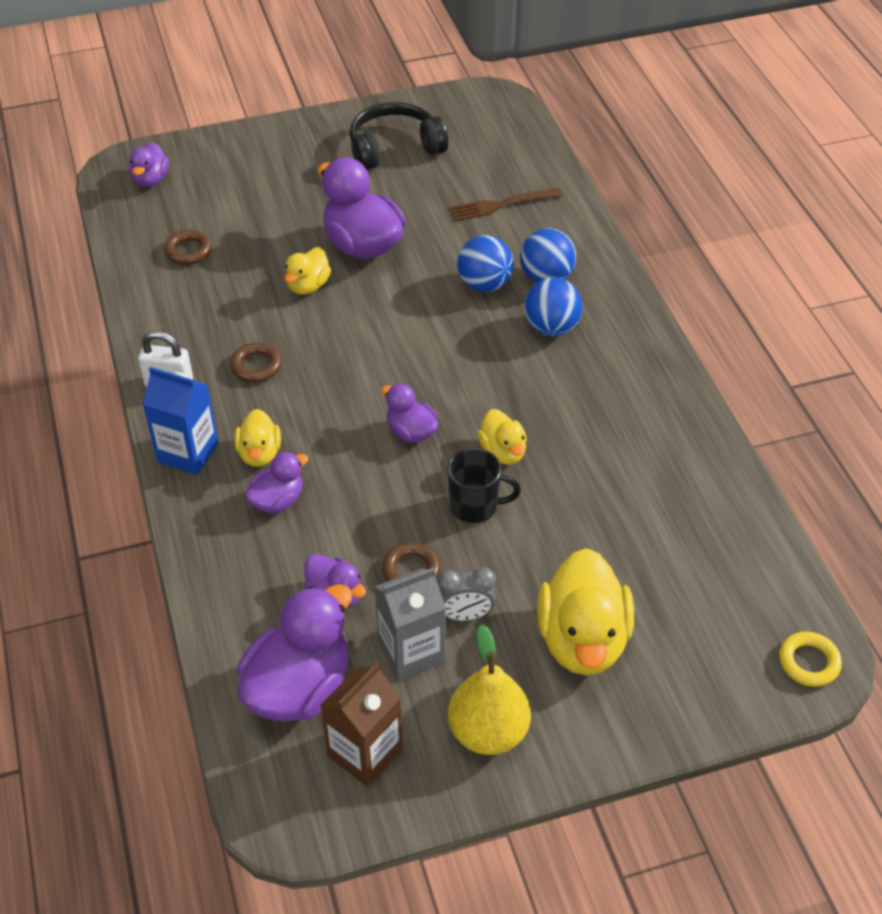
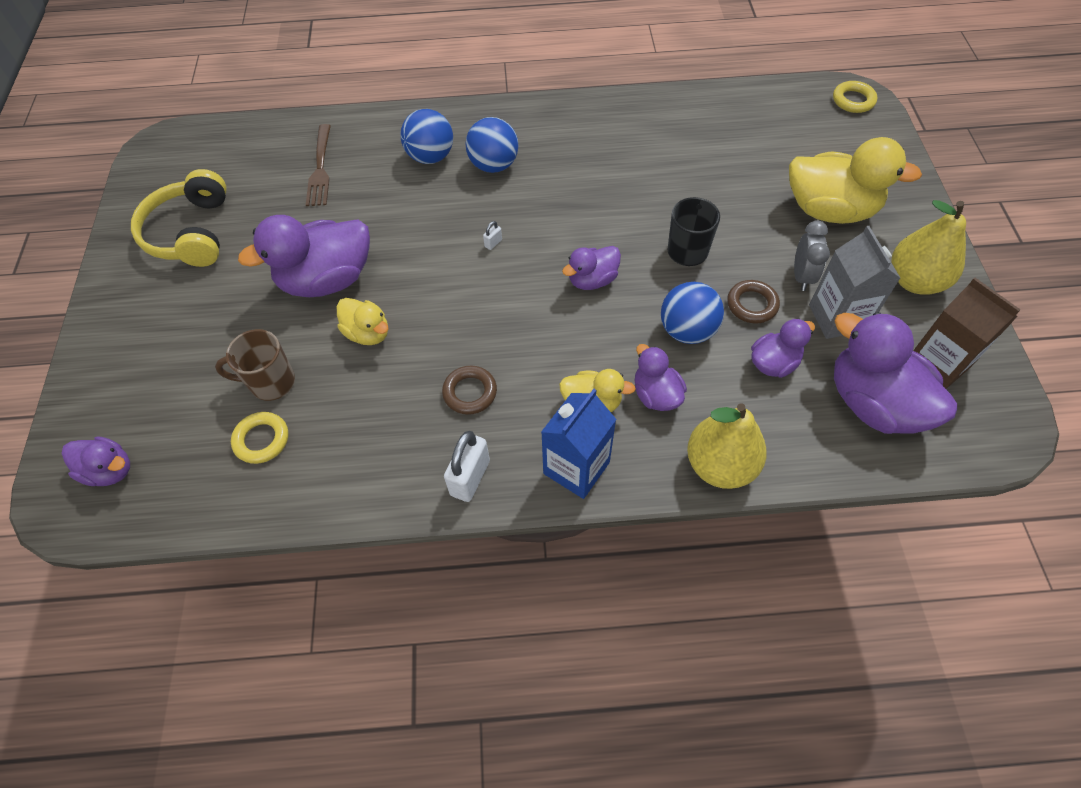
camera: 75 degrees left, 10 degrees up
brown ring [164,230,212,265] -> yellow ring [231,412,288,464]
black headphones [349,102,448,170] -> yellow headphones [131,169,227,267]
blue ball [457,235,514,292] -> blue ball moved to [661,282,724,344]
yellow duck [477,409,527,465] -> none
none -> brown mug [215,329,295,401]
none -> white padlock [483,221,502,250]
none -> yellow pear [687,403,767,489]

